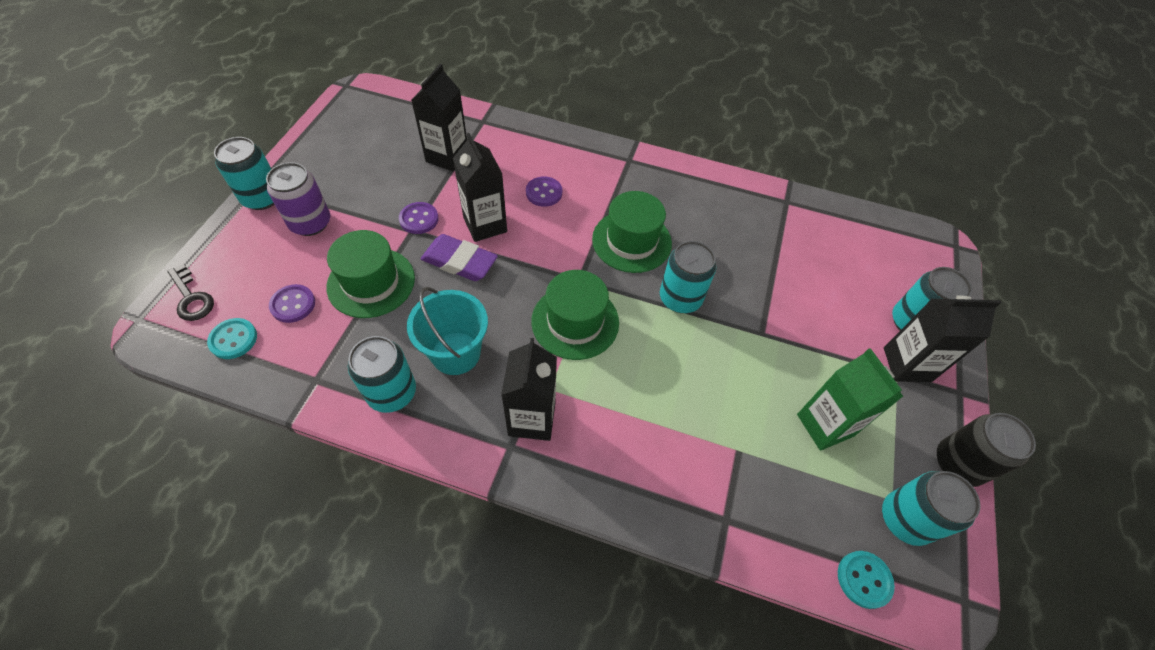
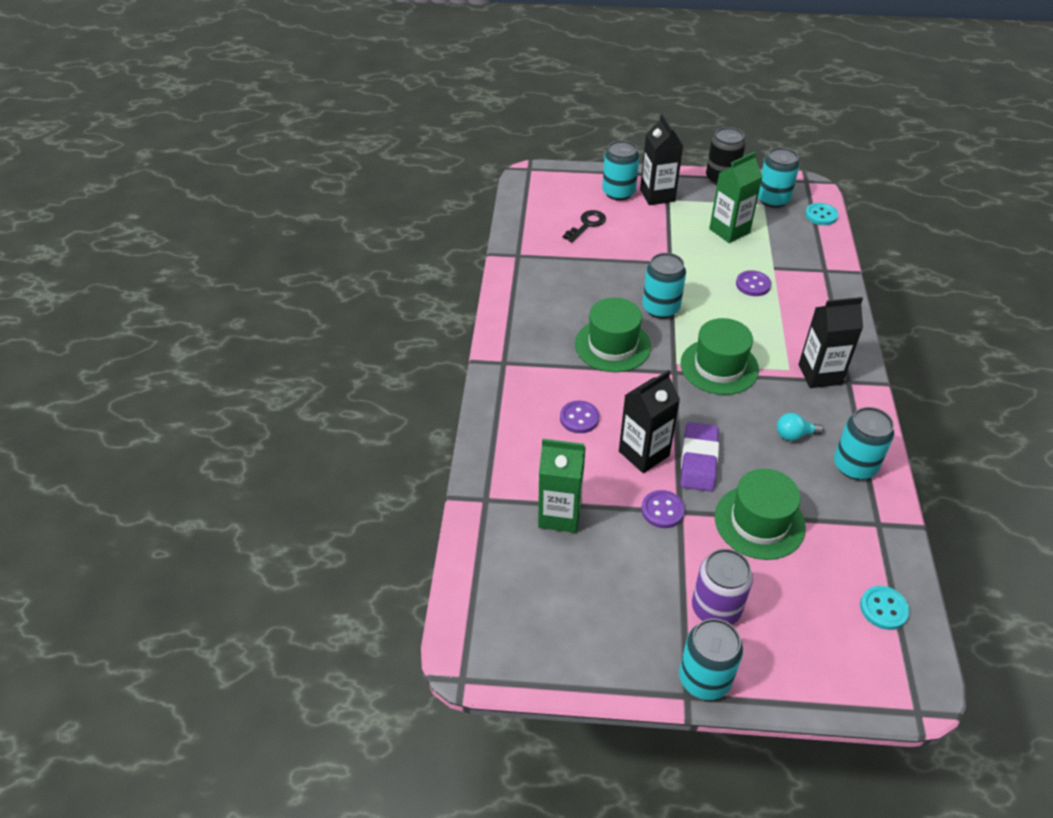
camera: 100 degrees left, 10 degrees down
black key [167,264,214,321] -> black key moved to [563,210,606,242]
purple button [269,284,315,323] -> purple button moved to [736,270,771,296]
turquoise bucket [407,287,488,375] -> turquoise light bulb [777,413,824,441]
black carton [411,64,467,172] -> green carton [538,439,586,533]

